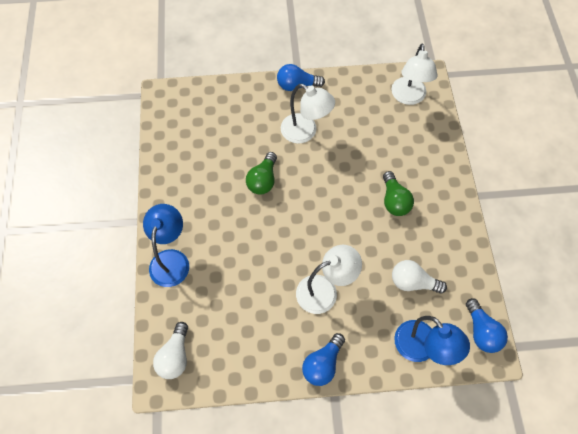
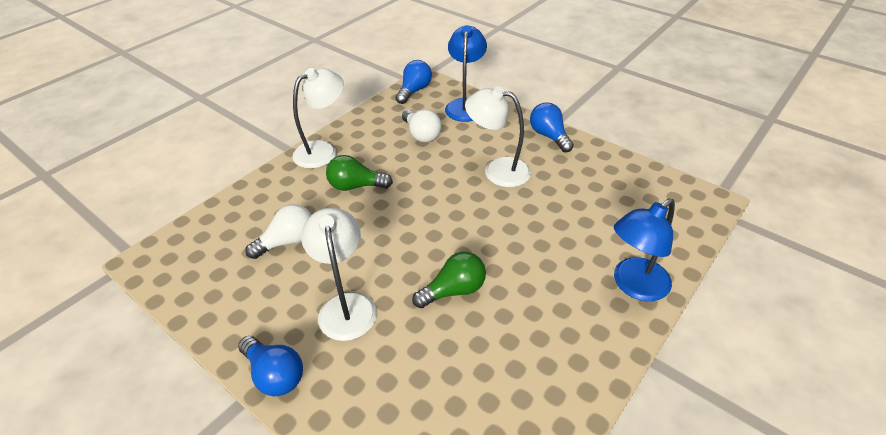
camera: 135 degrees left, 20 degrees down
white light bulb [153,322,188,379] -> white light bulb moved to [245,204,311,259]
blue light bulb [302,333,345,386] -> blue light bulb turned 105 degrees counterclockwise [530,102,574,152]
green light bulb [383,171,414,216] -> green light bulb turned 120 degrees counterclockwise [326,155,393,191]
white lamp [391,43,437,105] -> white lamp moved to [292,68,344,168]

